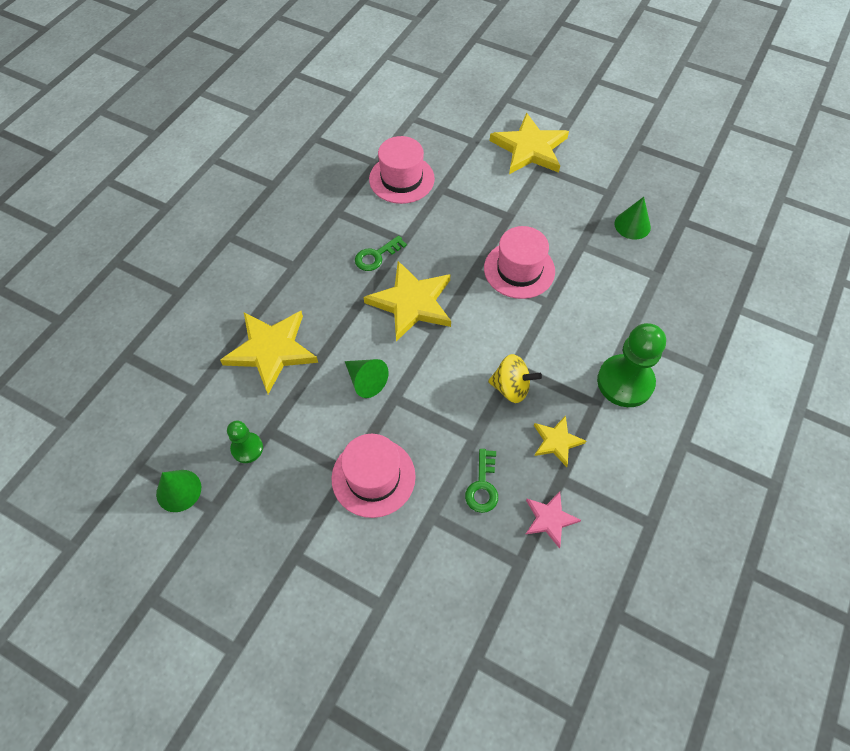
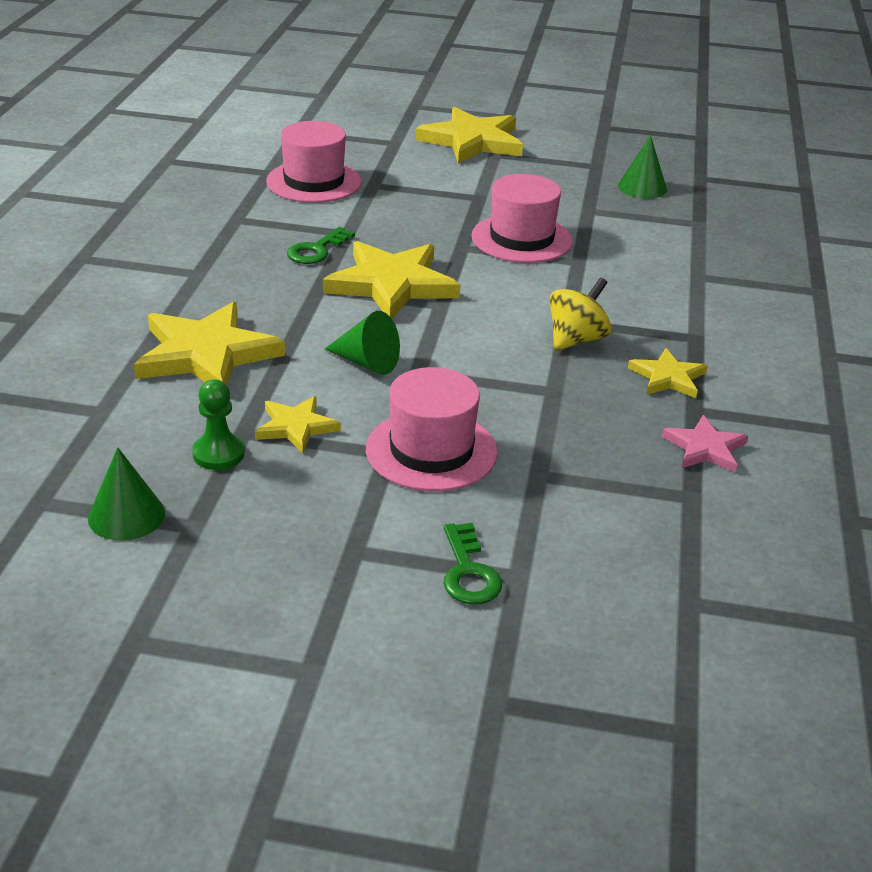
camera: 20 degrees left, 25 degrees down
green key [465,449,498,513] -> green key moved to [444,523,502,605]
yellow spinning top [488,354,542,403] -> yellow spinning top turned 45 degrees counterclockwise [550,277,612,351]
green pawn [597,323,666,407] -> none
none -> yellow star [255,396,341,453]

